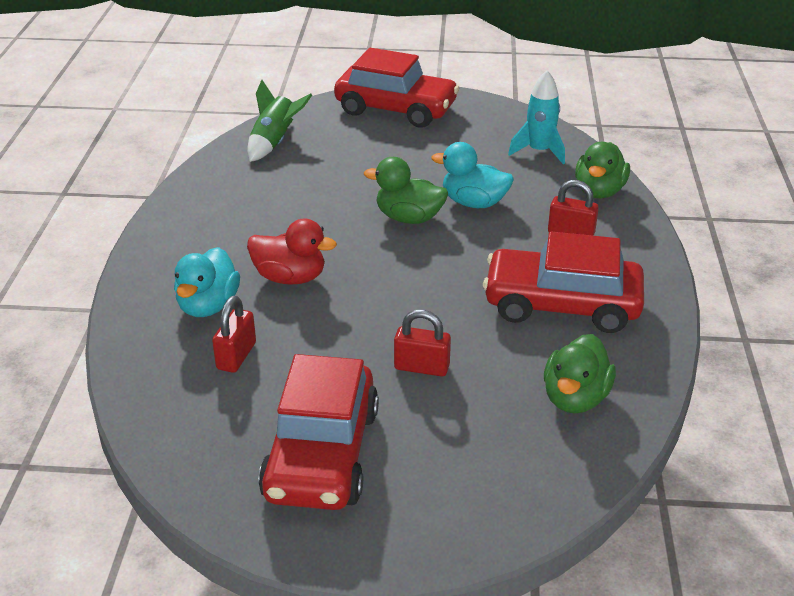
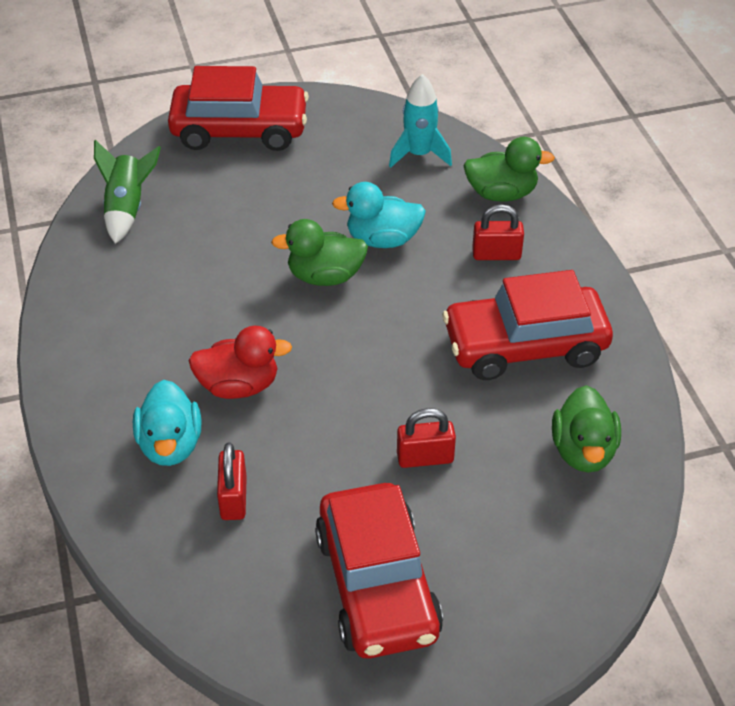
camera: 20 degrees left, 10 degrees up
green duck [575,142,630,198] -> green duck turned 90 degrees counterclockwise [464,137,555,202]

